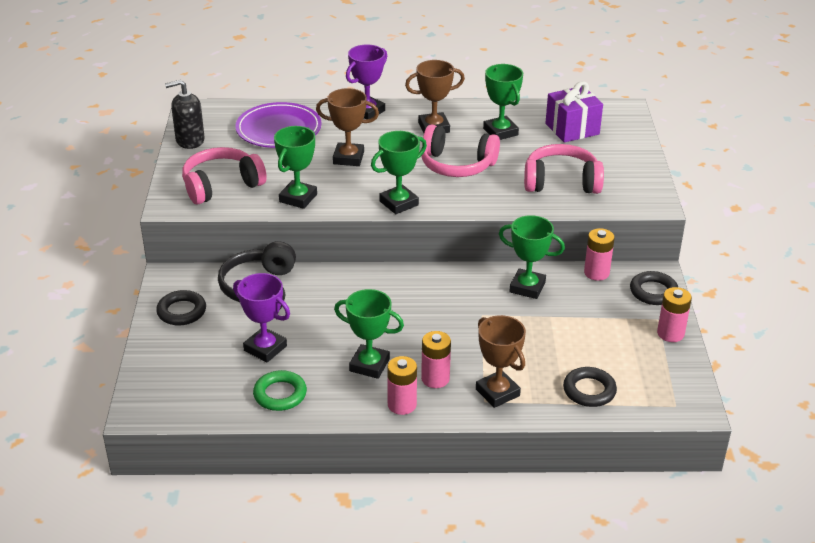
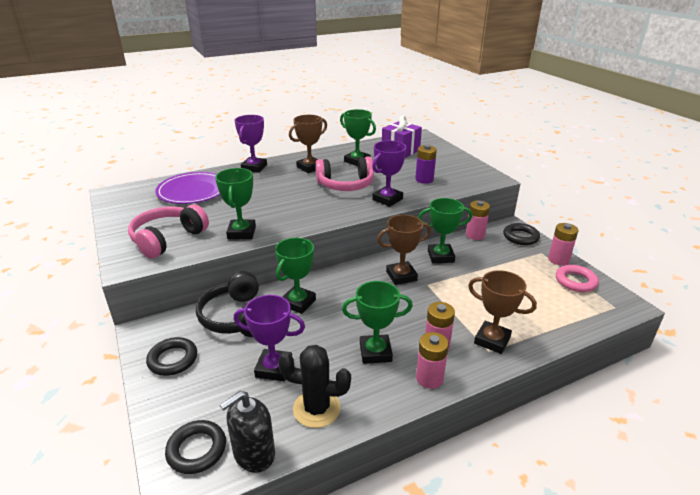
camera: 25 degrees left, 5 degrees down
black soap dispenser [165,80,205,149] -> black soap dispenser moved to [220,391,275,473]
green ring [253,370,307,411] -> black cactus [278,345,351,428]
brown trophy [316,88,379,166] -> brown trophy moved to [377,215,431,285]
green trophy [371,131,427,214] -> green trophy moved to [275,238,316,314]
pink headphones [524,144,604,194] -> purple battery [415,145,437,184]
black ring [563,367,617,407] -> black ring moved to [165,420,226,474]
none -> purple trophy [372,141,407,207]
none -> pink ring [556,265,599,292]

